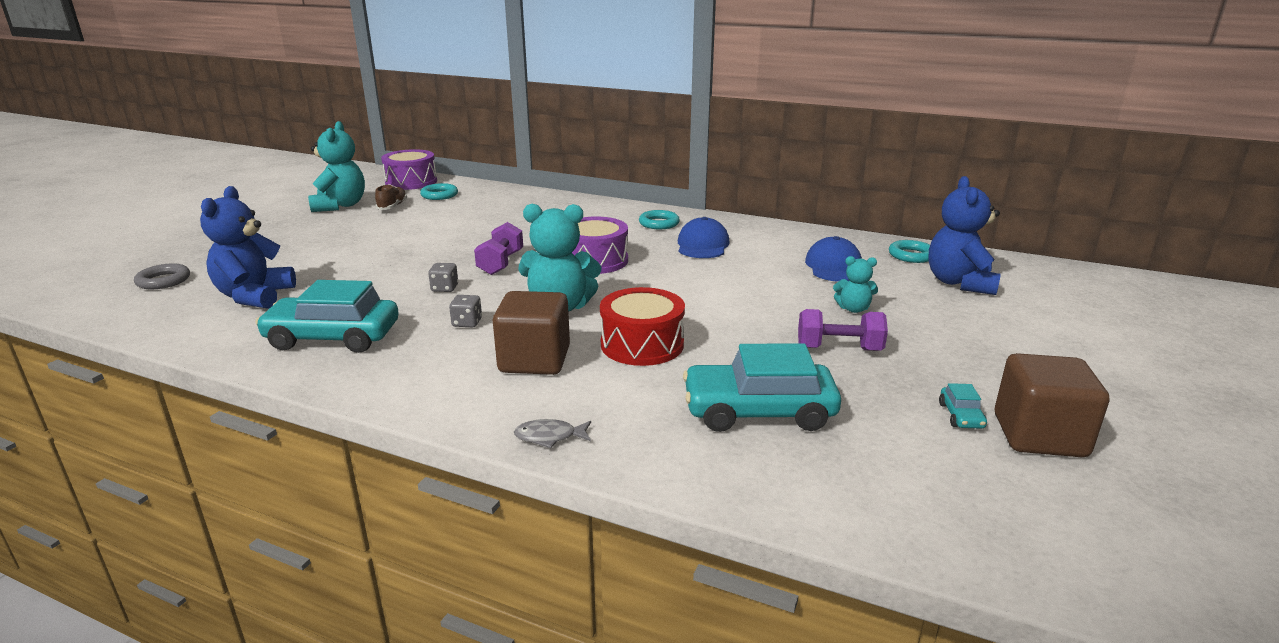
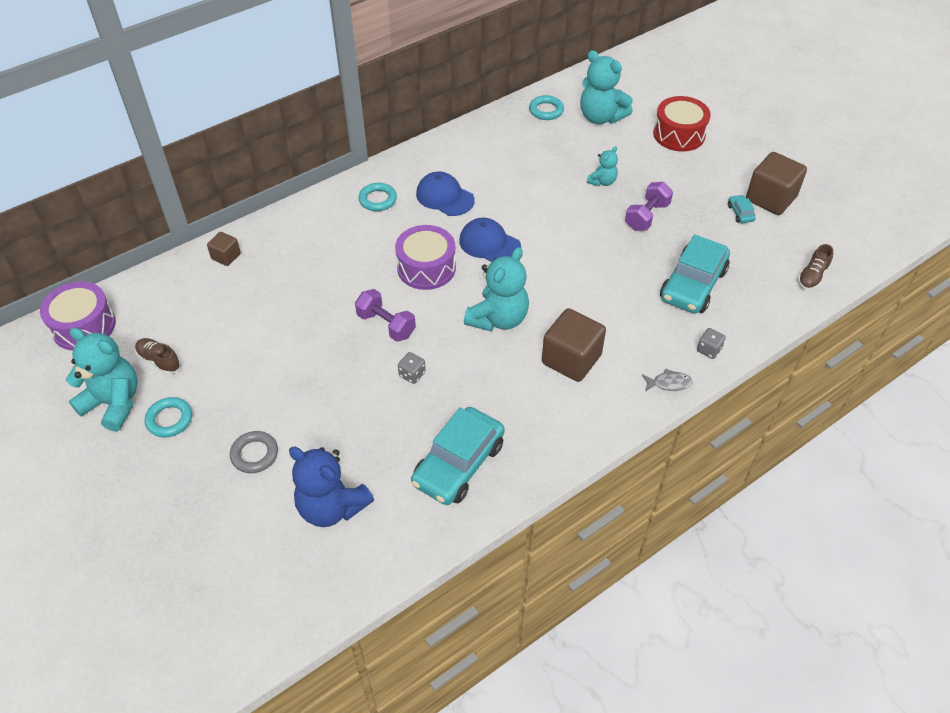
camera: 60 degrees left, 25 degrees up
grey ring [134,263,190,289] -> grey ring moved to [230,431,278,473]
turquoise ring [420,183,458,200] -> turquoise ring moved to [145,397,192,437]
grey dice [449,295,482,327] -> grey dice moved to [697,328,726,359]
grey fish [514,419,591,448] -> grey fish turned 120 degrees counterclockwise [642,368,693,392]
red drum [600,287,685,366] -> red drum moved to [653,96,711,151]
blue cap [805,236,862,282] -> blue cap moved to [459,218,521,262]
blue teddy bear [928,176,1001,295] -> turquoise teddy bear [580,50,633,124]
turquoise car [939,383,987,429] -> turquoise car turned 135 degrees counterclockwise [728,195,756,223]
none -> brown cube [207,232,241,266]
none -> brown shoe [798,244,833,290]

